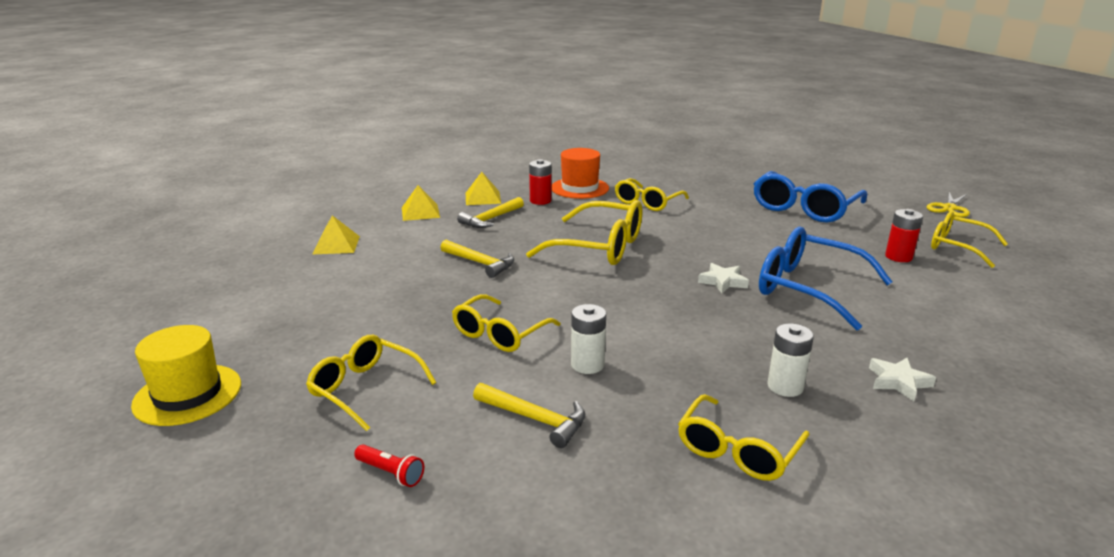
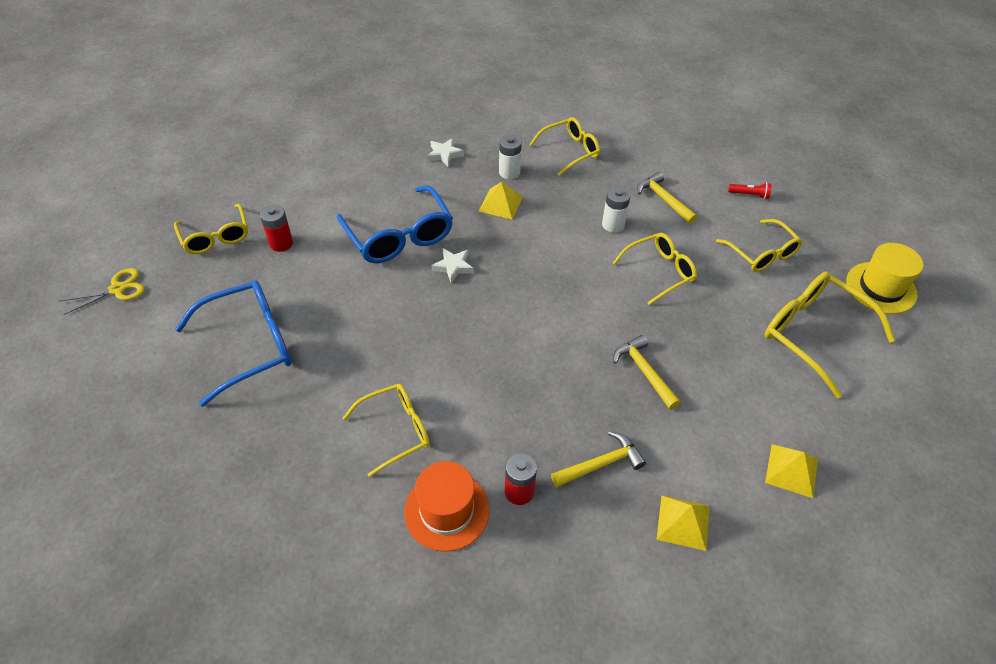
camera: 155 degrees left, 25 degrees up
red flashlight [354,444,424,487] -> red flashlight turned 135 degrees clockwise [728,182,771,199]
yellow pyramid [466,172,501,205] -> yellow pyramid moved to [479,182,523,220]
yellow glasses [526,200,642,265] -> yellow glasses moved to [765,272,896,398]

